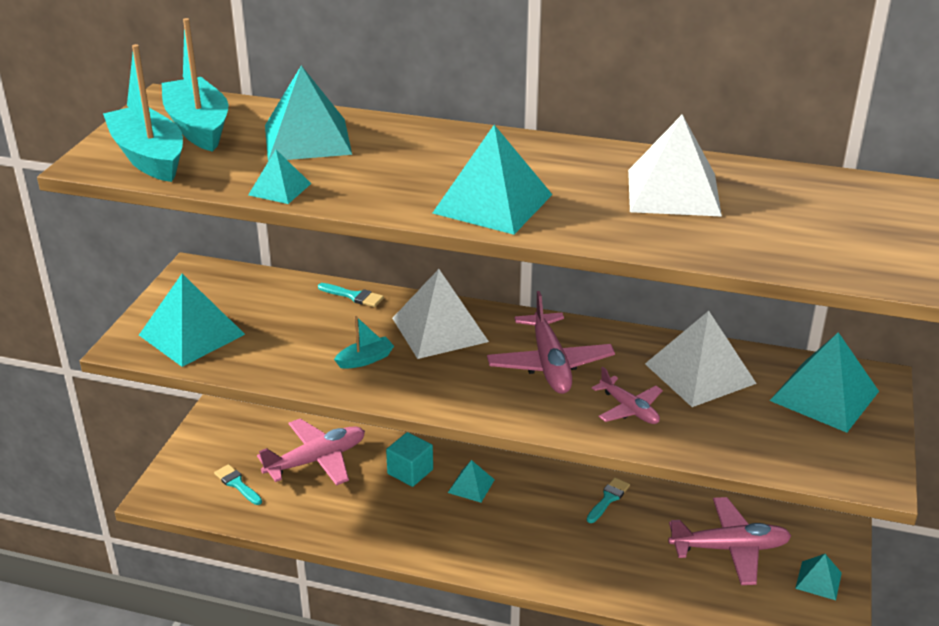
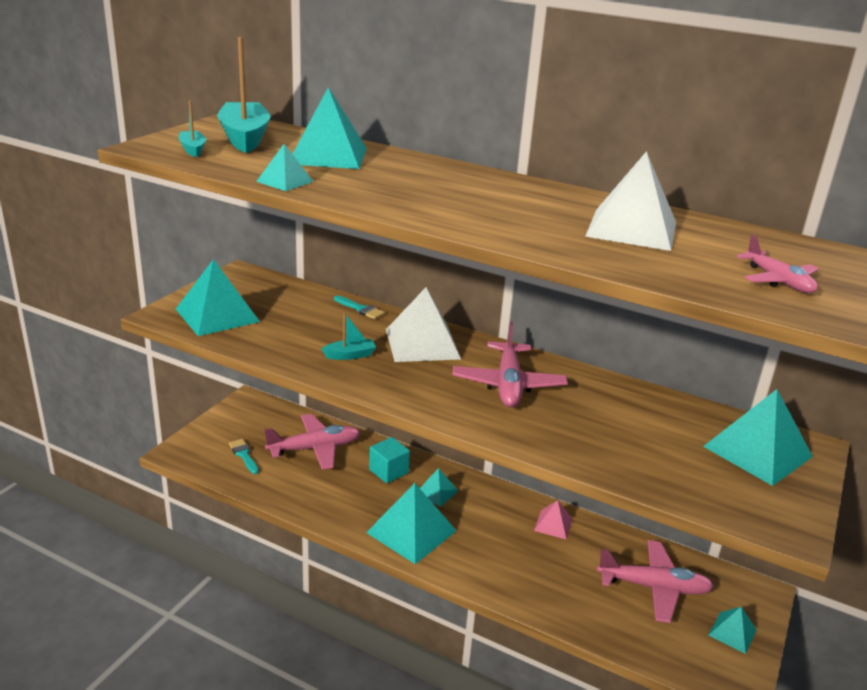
camera: 10 degrees right, 5 degrees down
turquoise boat [103,44,183,182] -> turquoise boat [179,100,206,157], size x0.48
turquoise pyramid [433,125,553,235] -> turquoise pyramid moved to [366,483,456,564]
turquoise brush [587,478,630,523] -> pink pyramid [534,500,573,540]
pink plane [592,367,663,424] -> pink plane moved to [737,235,818,293]
white pyramid [645,311,757,407] -> none

